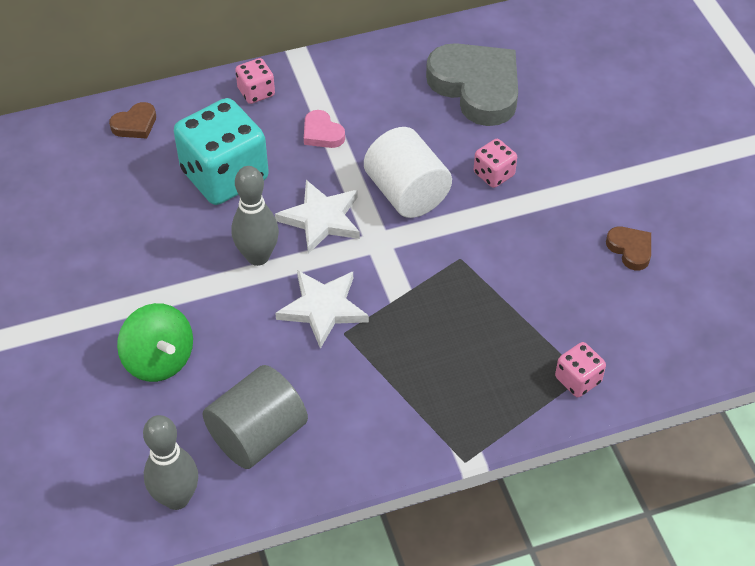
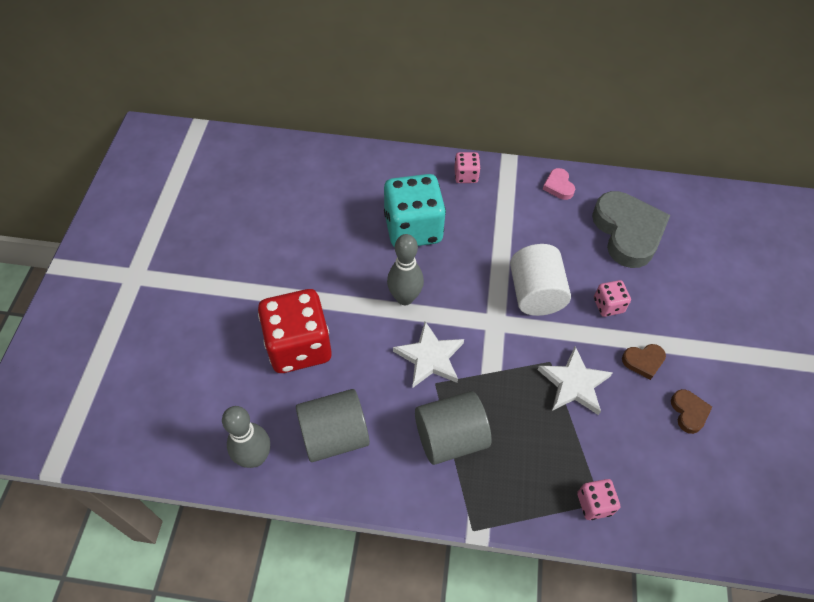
camera: 25 degrees right, 5 degrees up
brown heart [109,102,156,138] -> brown heart moved to [622,344,666,380]
green spinning top [117,303,193,382] -> red dice [258,289,332,373]
white star [275,180,360,254] -> white star moved to [538,346,613,415]
pink heart [304,110,345,148] -> pink heart moved to [543,168,575,200]
none -> grey cylinder [415,391,492,465]

